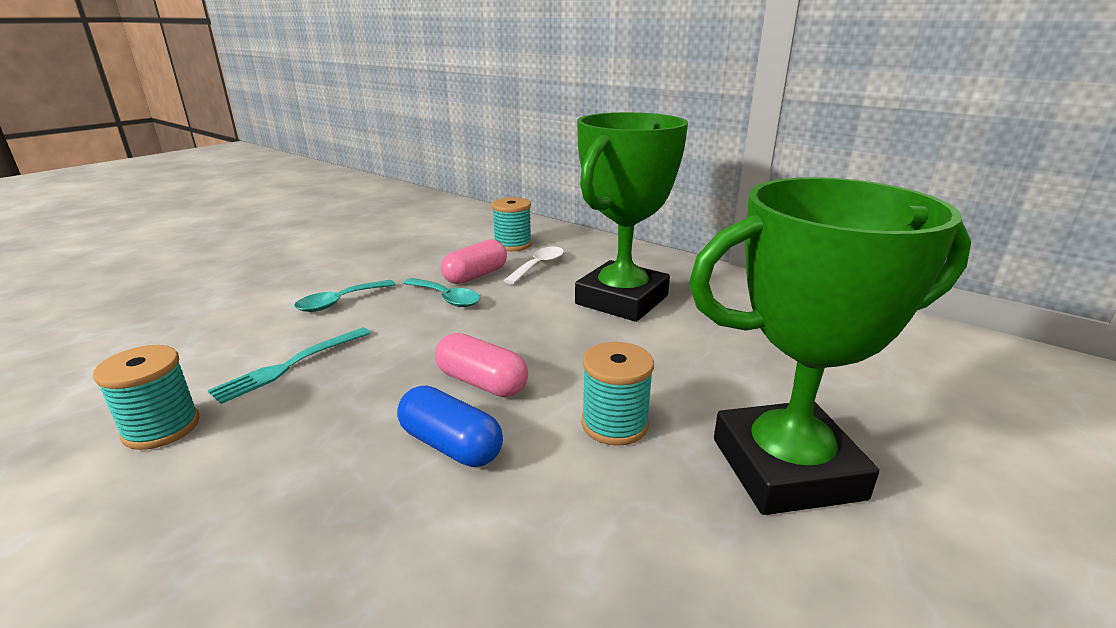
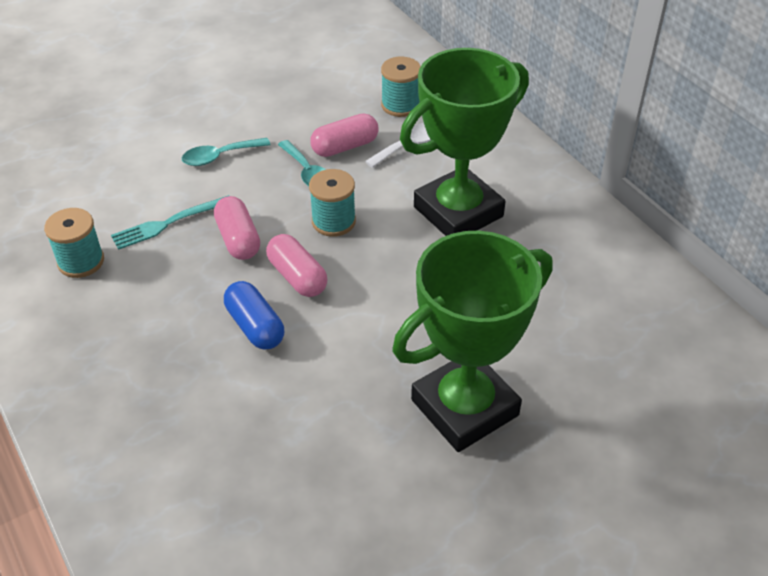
camera: 20 degrees right, 20 degrees up
turquoise spool [581,342,654,446] -> turquoise spool moved to [309,169,356,237]
green trophy [689,177,971,515] -> green trophy turned 45 degrees counterclockwise [392,231,552,452]
none -> pink capsule [214,196,260,260]

